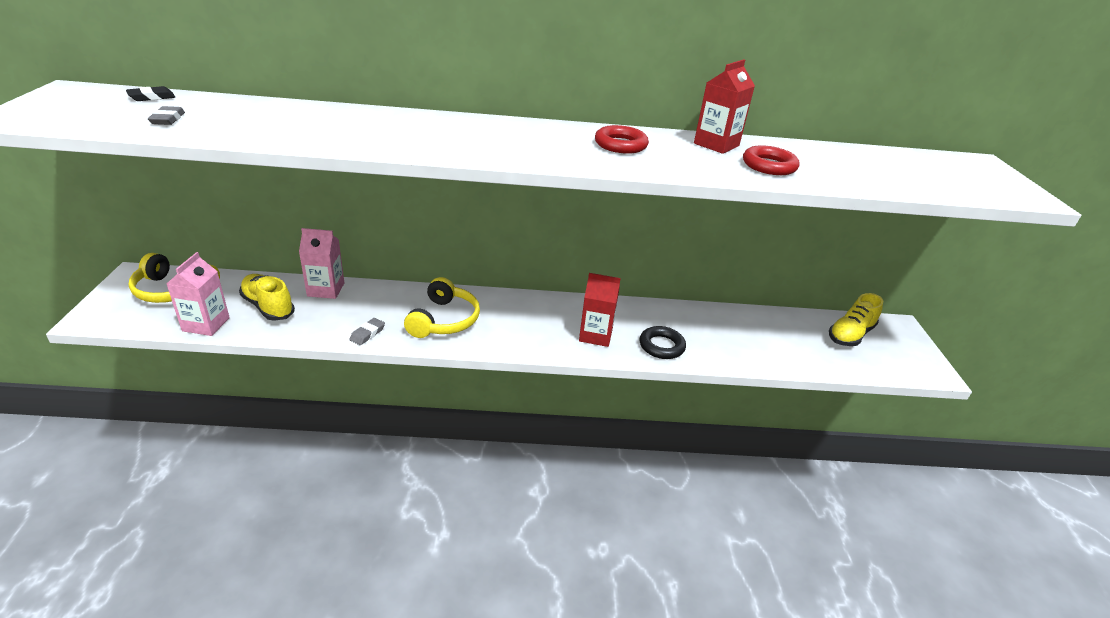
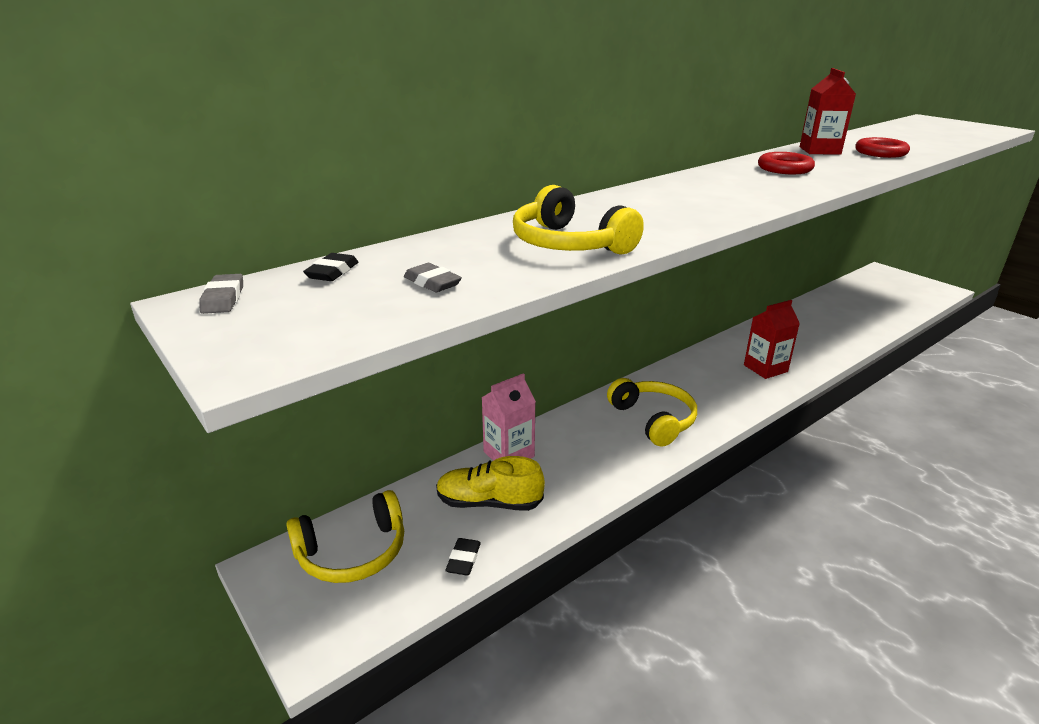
camera: 35 degrees left, 5 degrees down
pink carton [167,252,230,336] -> black eraser [445,538,481,576]
grey eraser [349,318,385,345] -> grey eraser moved to [199,274,243,314]
black ring [639,326,686,359] -> none
yellow shoe [829,293,883,346] -> none
none -> yellow headphones [513,185,644,255]

